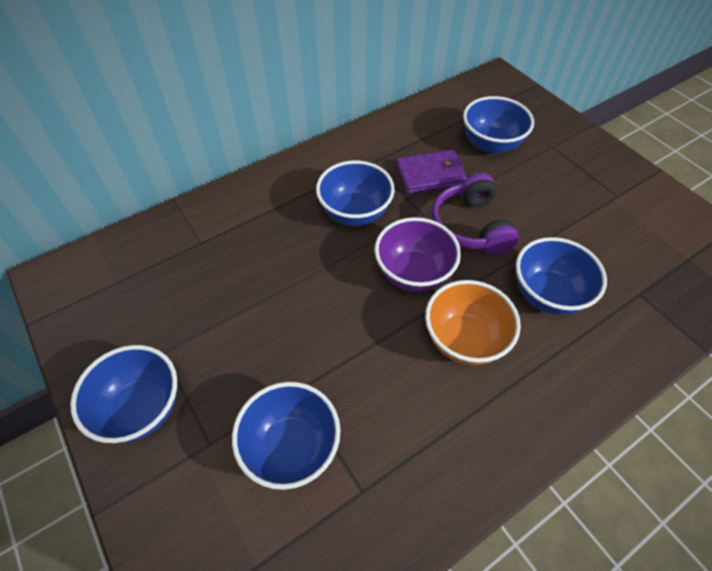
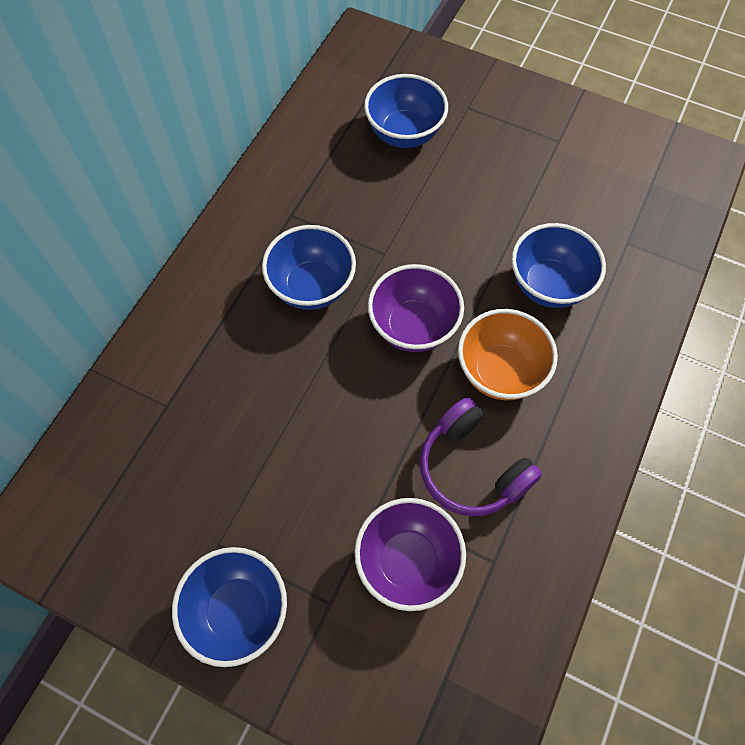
camera: 30 degrees left, 10 degrees up
blue bowl [232,382,340,490] -> purple bowl [354,498,466,611]
purple wallet [397,150,467,194] -> none
purple headphones [431,173,519,255] -> purple headphones moved to [420,397,542,516]

